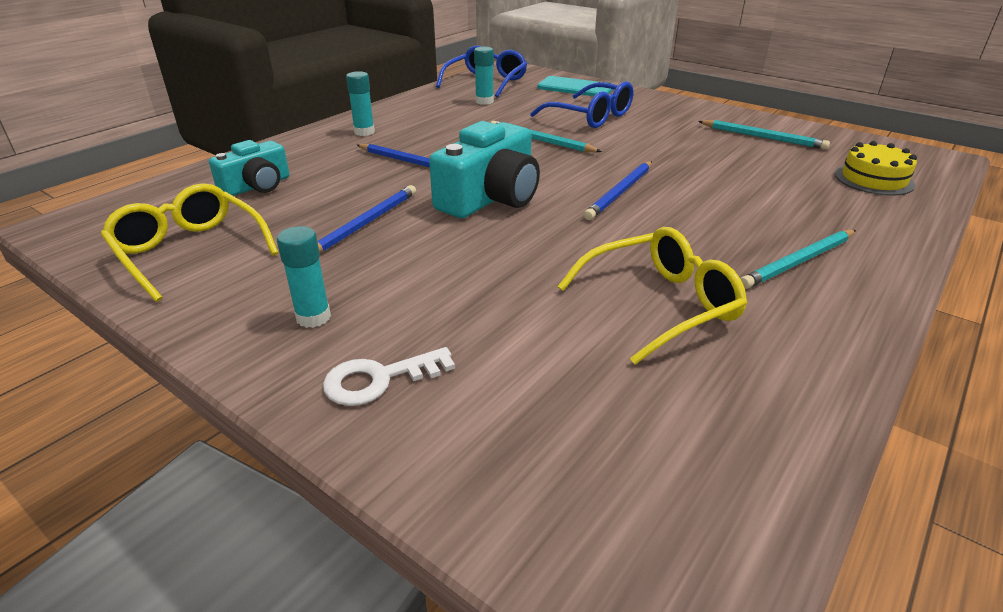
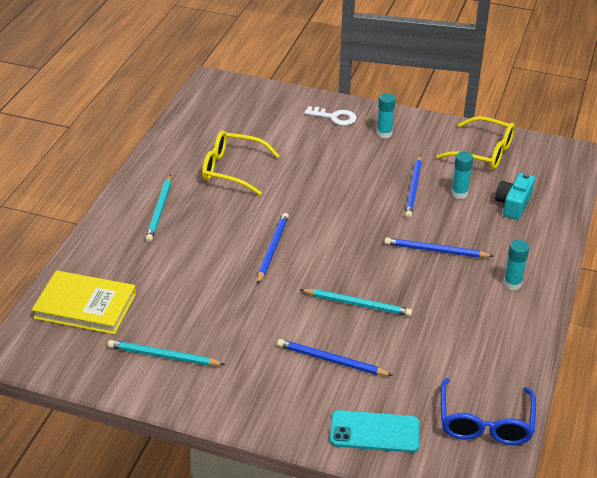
camera: 160 degrees right, 5 degrees up
white key [323,347,455,406] -> white key turned 60 degrees clockwise [304,106,356,126]
turquoise camera [429,121,540,218] -> none
turquoise glue stick [474,47,494,105] -> turquoise glue stick moved to [451,152,473,199]
blue glasses [530,81,633,128] -> blue pencil [277,339,393,376]
yellow glasses [557,227,747,365] -> yellow glasses turned 60 degrees clockwise [202,130,280,196]
turquoise pencil [741,230,856,289] -> turquoise pencil turned 150 degrees clockwise [145,174,171,242]
yellow cake [835,141,917,196] -> yellow book [32,270,136,335]

